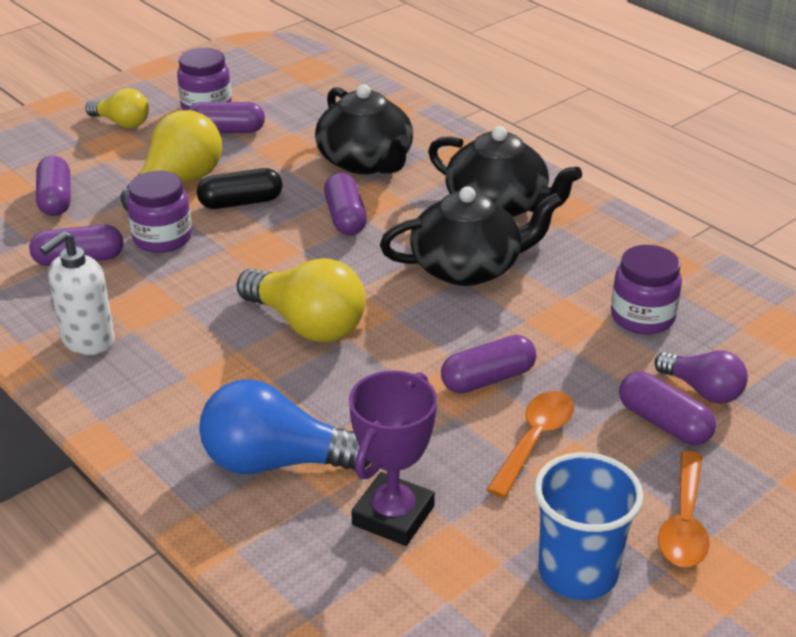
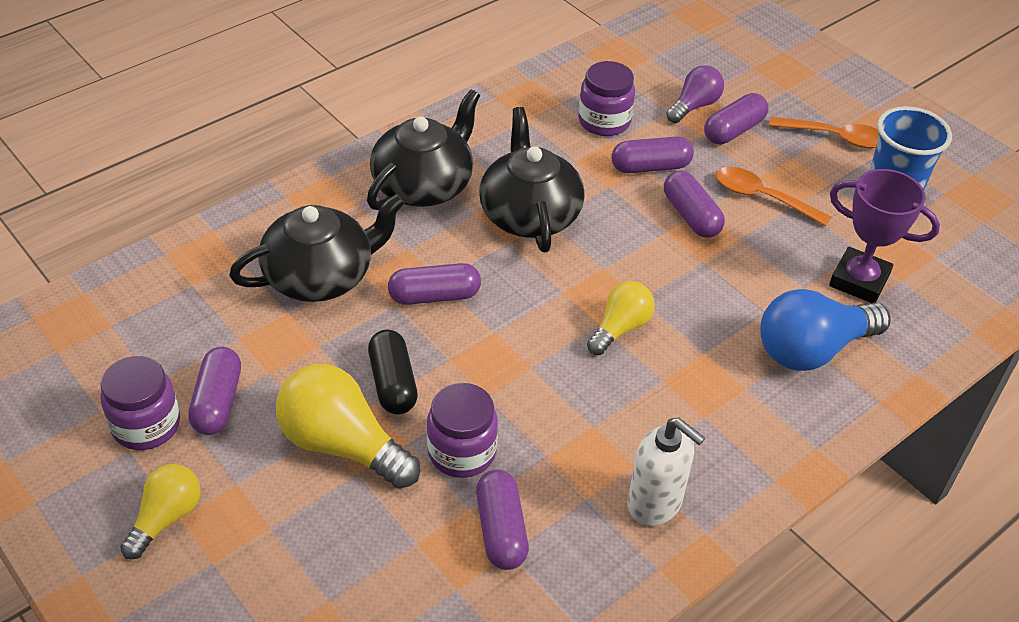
camera: 90 degrees left, 10 degrees up
purple capsule [36,156,71,216] -> purple capsule moved to [611,136,694,173]
blue light bulb [199,379,371,474] -> blue light bulb turned 60 degrees clockwise [760,289,891,371]
yellow light bulb [237,258,365,342] -> yellow light bulb [587,281,655,355], size x0.60

